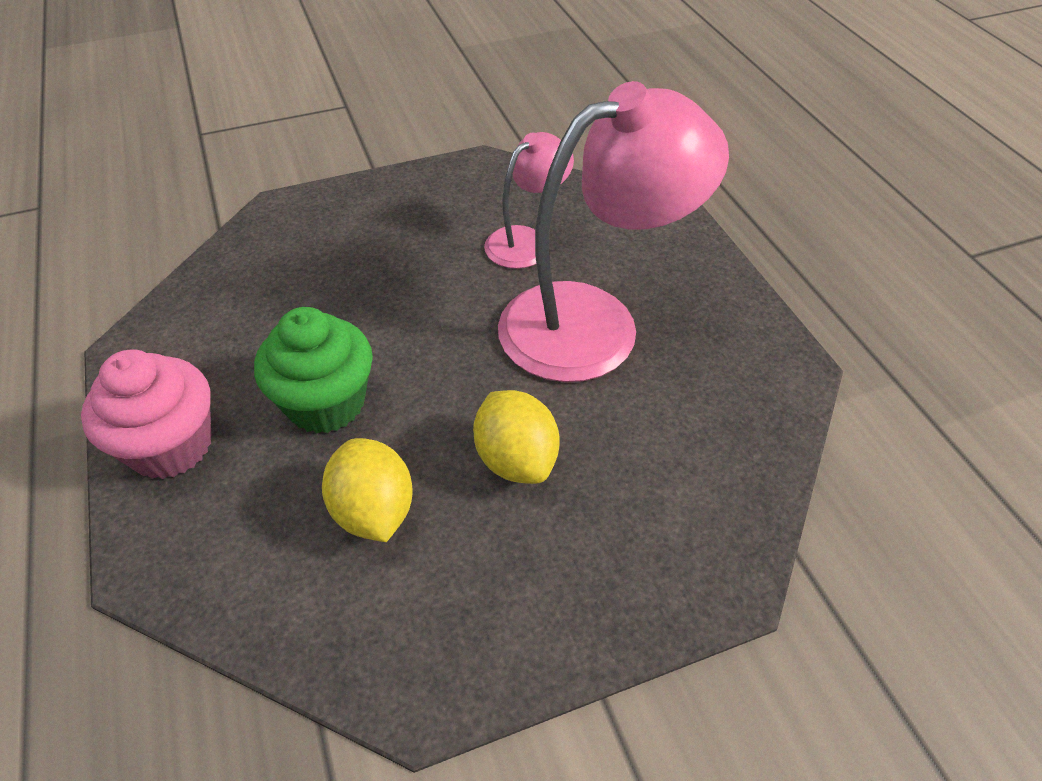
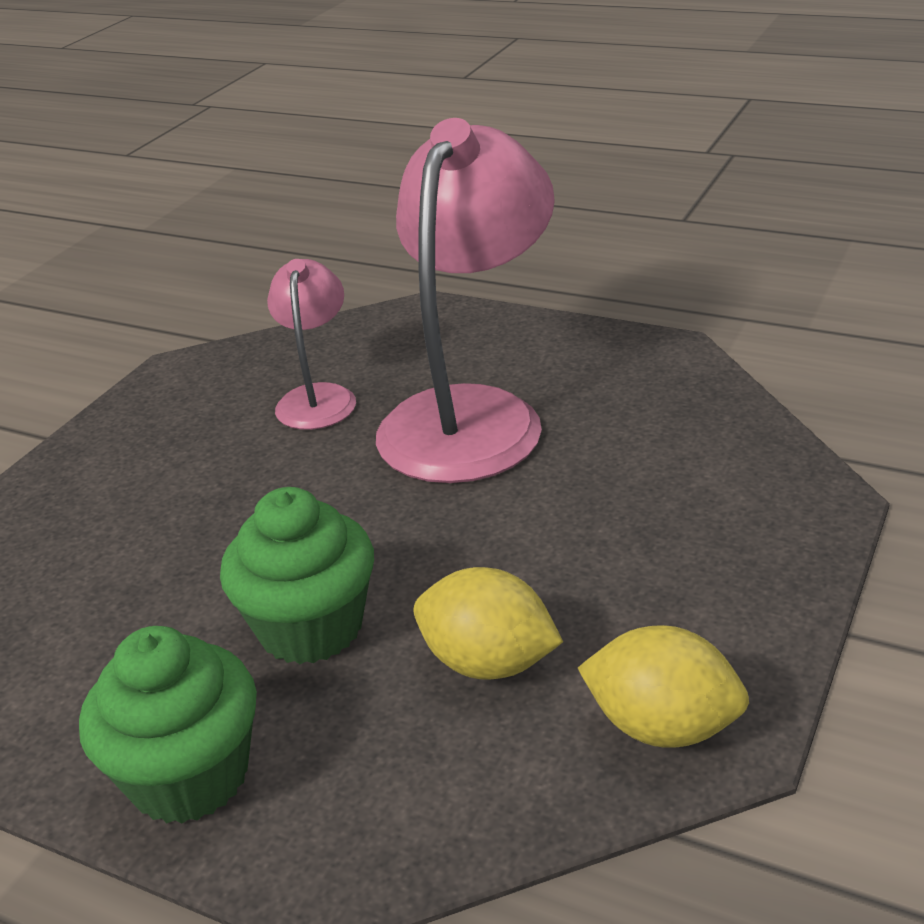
camera: 40 degrees left, 15 degrees down
pink cupcake [81,350,211,479] -> green cupcake [79,626,257,824]
yellow lemon [473,390,560,484] -> yellow lemon moved to [578,625,749,748]

